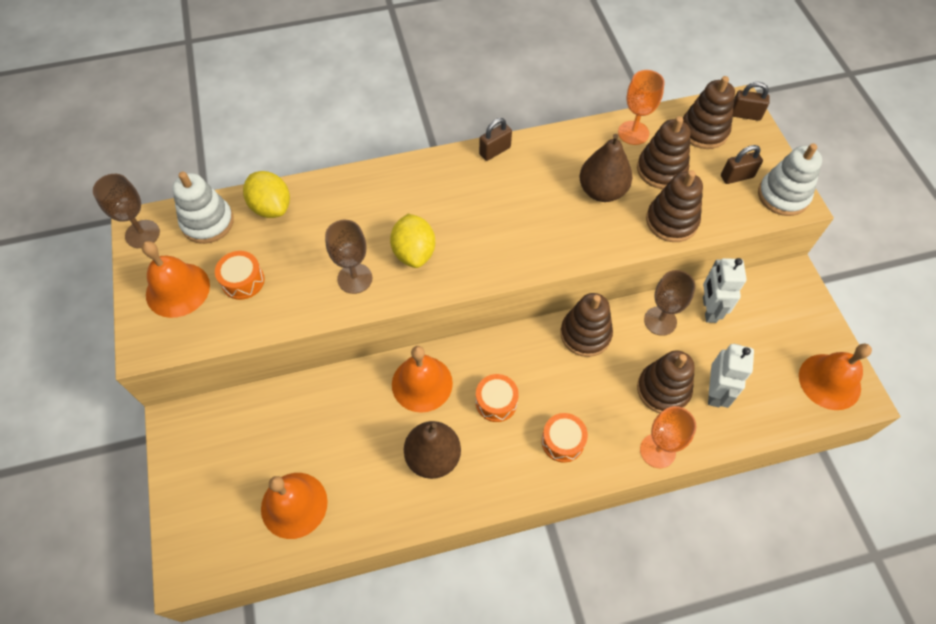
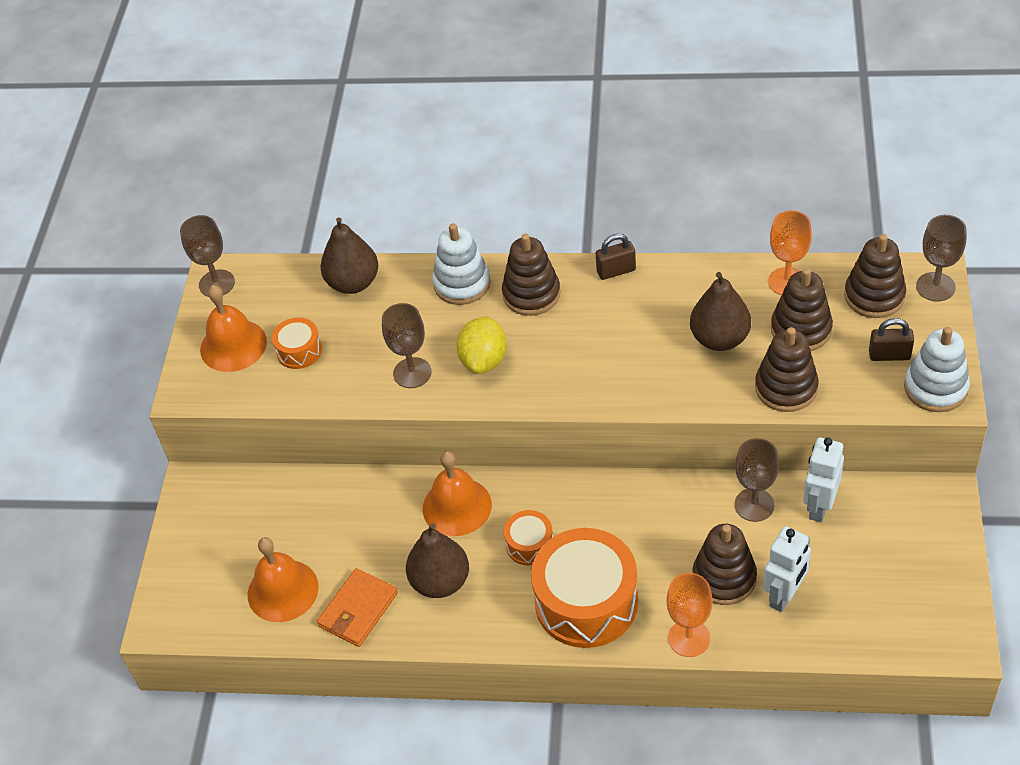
camera: 25 degrees right, 10 degrees down
white stacking toy [172,172,234,244] -> white stacking toy moved to [432,223,491,305]
yellow lemon [243,171,290,218] -> brown pear [320,217,378,294]
orange drum [541,413,588,463] -> orange drum [531,528,638,648], size x2.08
brown stacking toy [560,293,613,357] -> brown stacking toy moved to [502,234,561,316]
brown padlock [732,82,770,121] -> brown goblet [916,215,966,302]
orange bell [799,343,872,410] -> none
none -> orange wallet [317,568,398,647]

